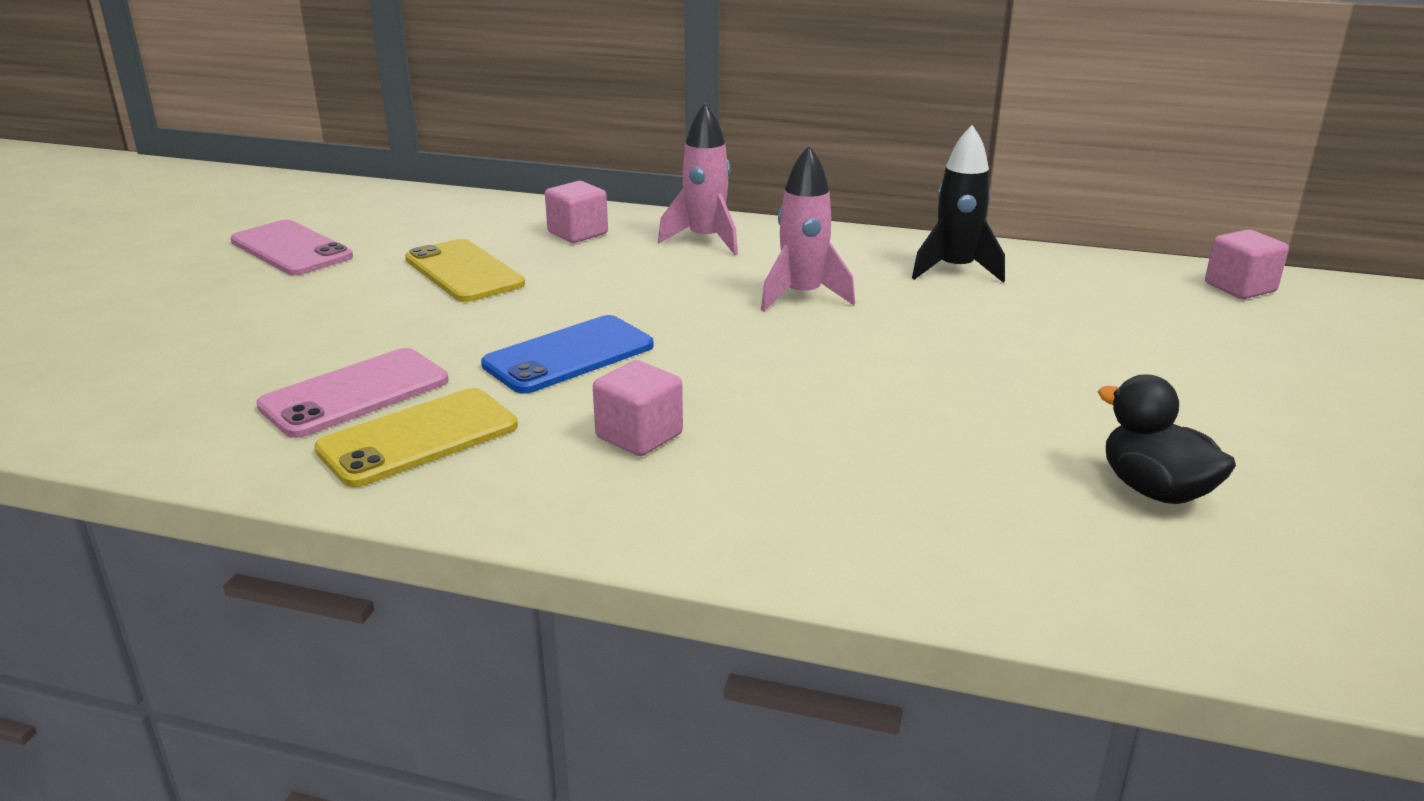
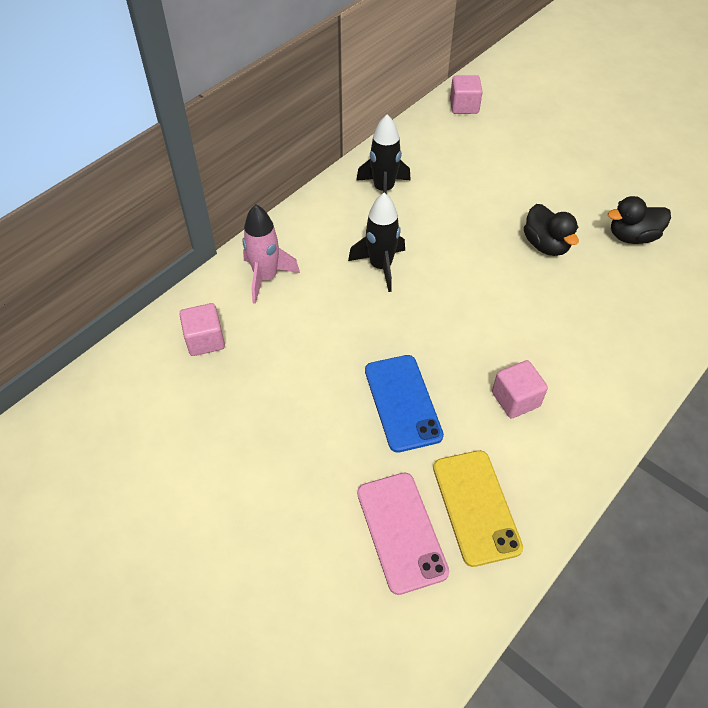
camera: 65 degrees left, 25 degrees up
pink phone [230,220,353,275] -> none
yellow phone [405,239,525,302] -> none
pink rocket [761,145,855,312] -> black rocket [348,193,405,292]
none -> black duck [524,204,579,256]

